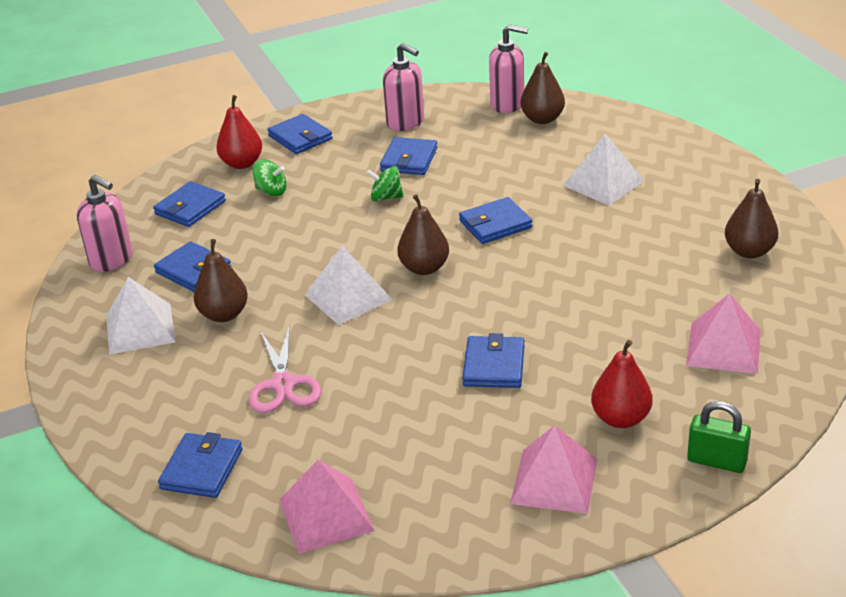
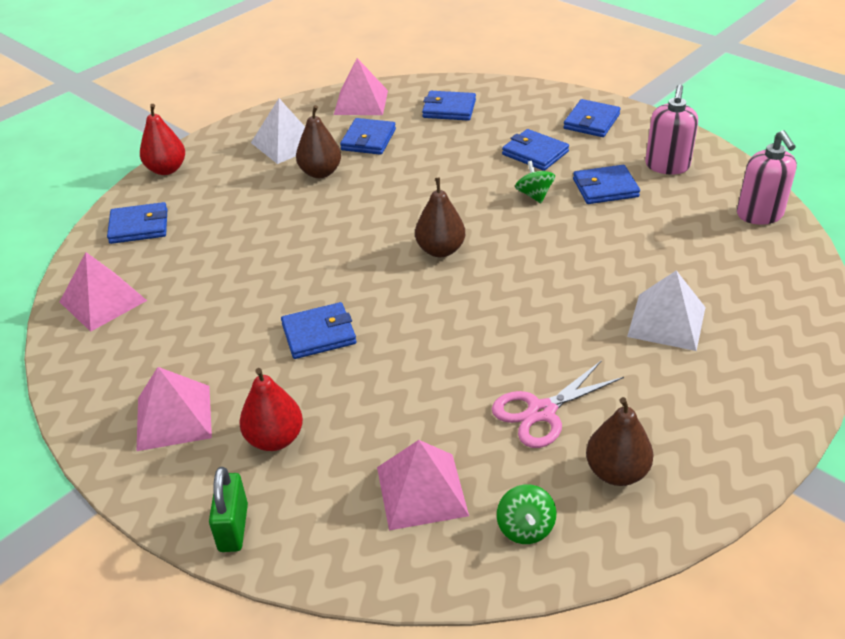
camera: 65 degrees right, 5 degrees up
pink soap dispenser [77,175,133,272] -> pink pyramid [334,58,388,115]
red pear [216,95,262,169] -> red pear moved to [140,104,185,175]
pink scissors [249,325,322,413] -> pink scissors moved to [492,360,624,448]
green spinning top [252,160,286,197] -> green spinning top moved to [497,484,556,544]
white pyramid [305,245,392,325] -> none
blue wallet [459,197,533,244] -> blue wallet moved to [502,129,569,171]
brown pear [521,52,565,124] -> none

